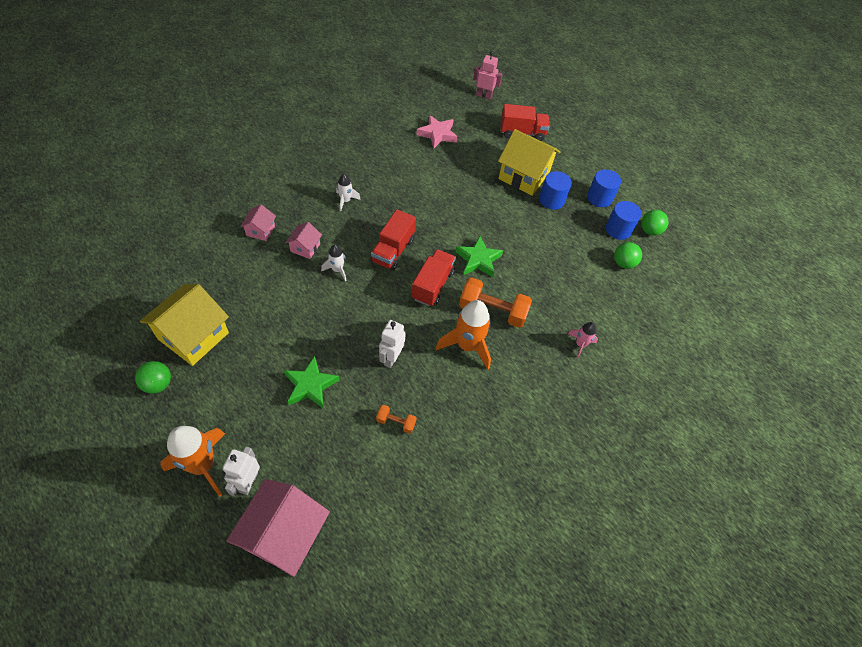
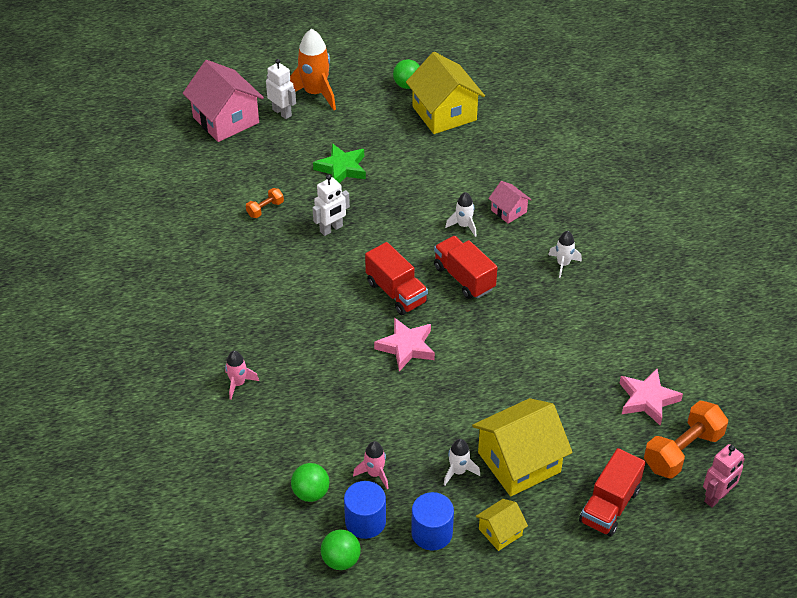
camera: 125 degrees right, 10 degrees down
pink house [240,204,276,241] -> none
white robot [379,320,406,368] -> white robot turned 90 degrees clockwise [313,175,350,236]
orange rocket [436,300,491,370] -> none
green star [456,236,503,277] -> pink star [374,317,435,371]
orange dumbbell [459,278,532,328] -> orange dumbbell moved to [644,401,728,479]
blue cylinder [539,171,572,210] -> white rocket [444,439,480,485]
none -> pink rocket [353,441,389,489]
none -> yellow house [476,499,528,551]

